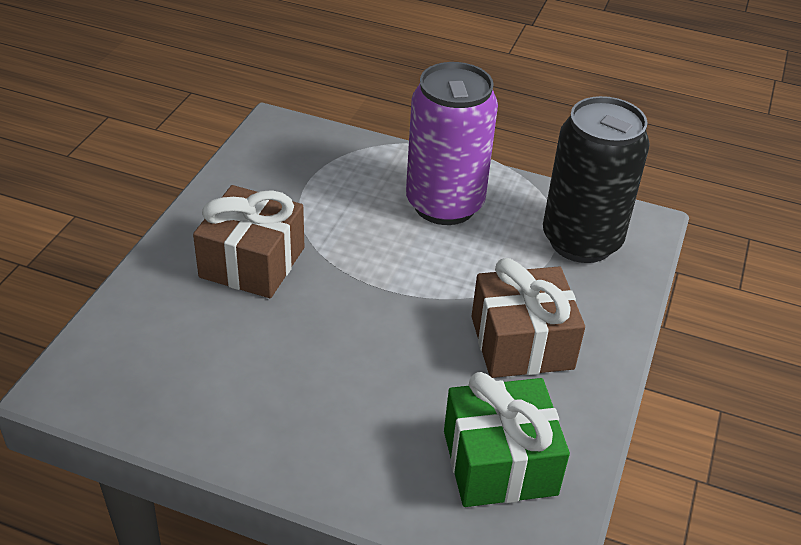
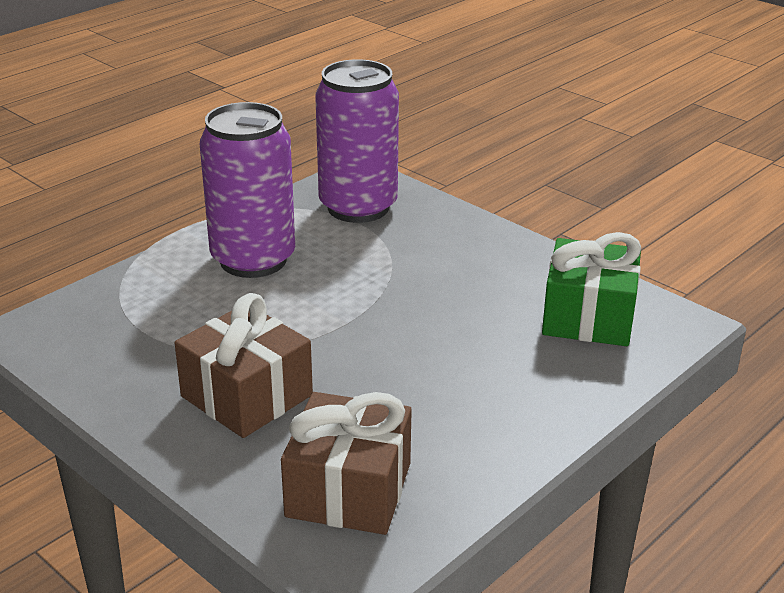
camera: 65 degrees left, 10 degrees down
brown gift [471,258,585,378] -> brown gift moved to [281,392,412,535]
black can [543,96,650,263] -> purple can [315,59,399,223]

